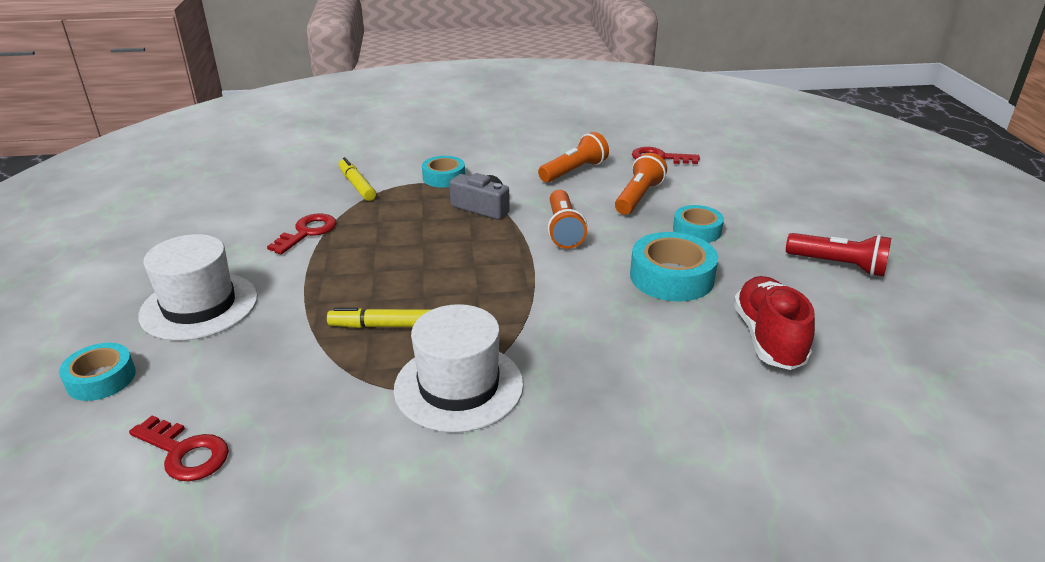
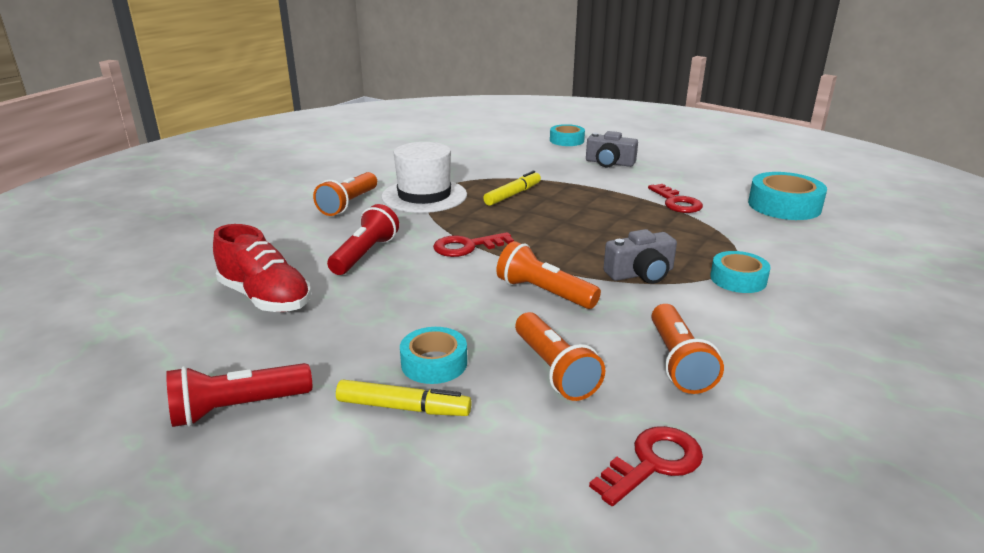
camera: 130 degrees right, 5 degrees down
red key [129,415,229,481] -> red key moved to [433,232,514,257]
white hat [138,234,258,341] -> grey camera [586,131,638,167]
yellow marker [339,157,376,201] -> yellow marker moved to [336,380,472,416]
turquoise tape [630,232,718,302] -> turquoise tape moved to [748,172,827,220]
none -> orange flashlight [313,172,377,216]
none -> red flashlight [327,204,399,275]

